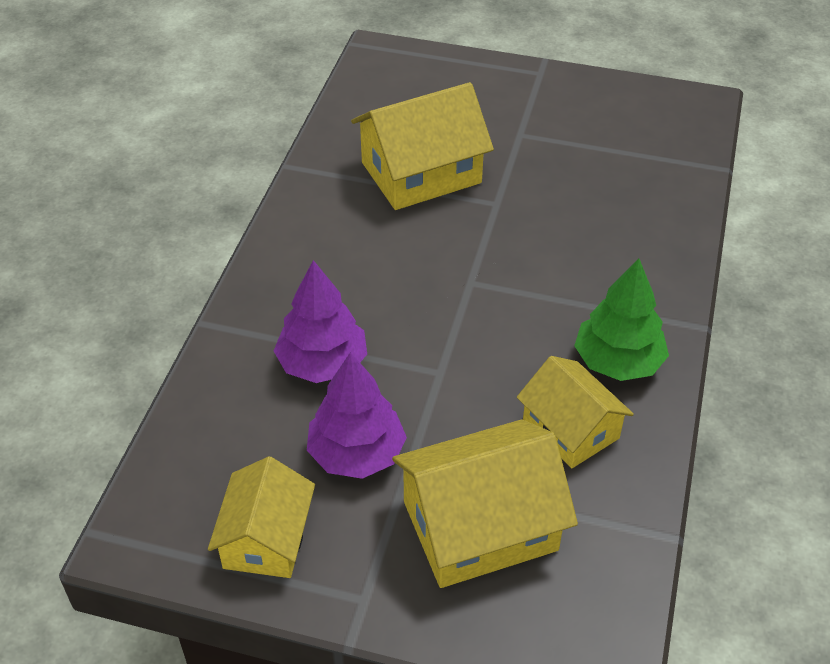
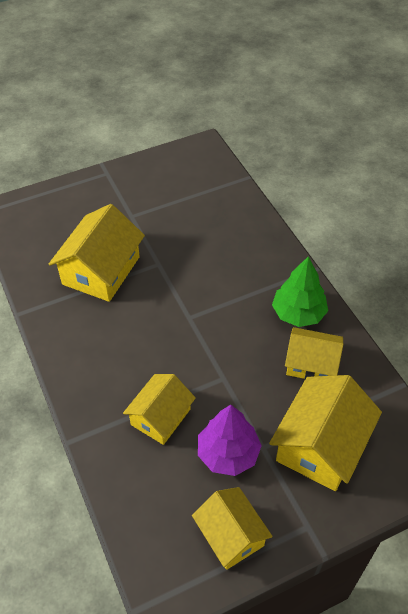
camera: 40 degrees left, 5 degrees up
purple tree [274,260,367,383] -> yellow house [123,374,196,445]

